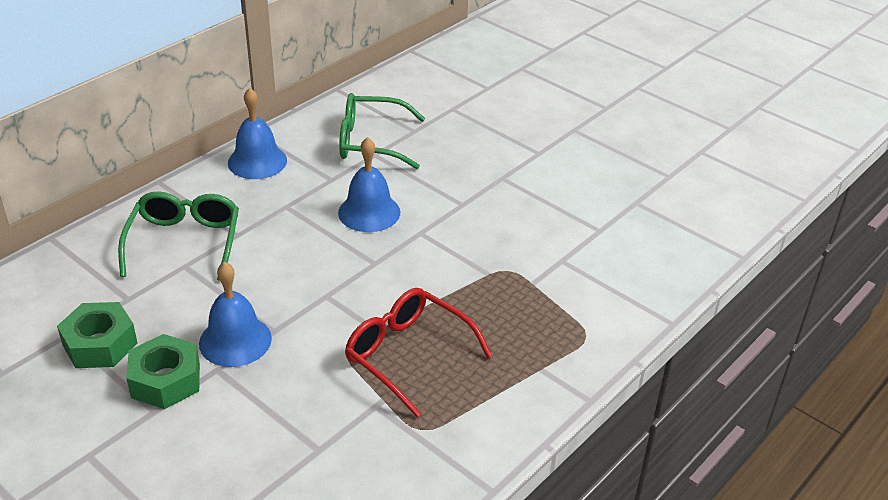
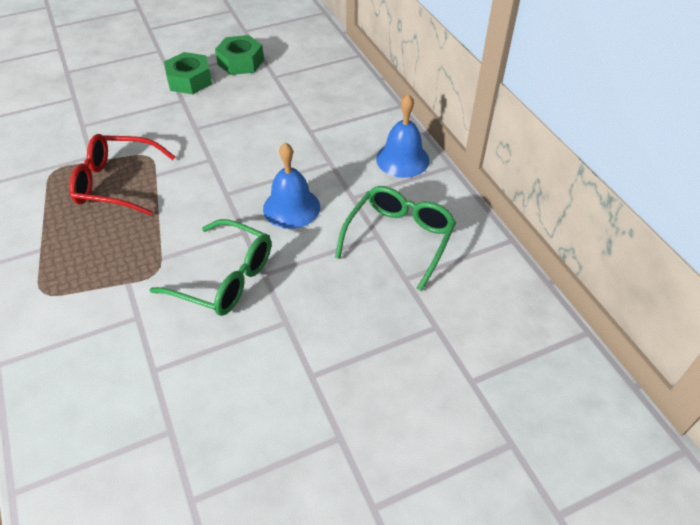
camera: 115 degrees right, 10 degrees up
green glasses [118,191,239,281] -> green glasses moved to [149,219,271,316]
blue bell [199,262,272,367] -> none
red glasses [345,288,492,417] -> red glasses turned 150 degrees counterclockwise [69,134,175,216]

